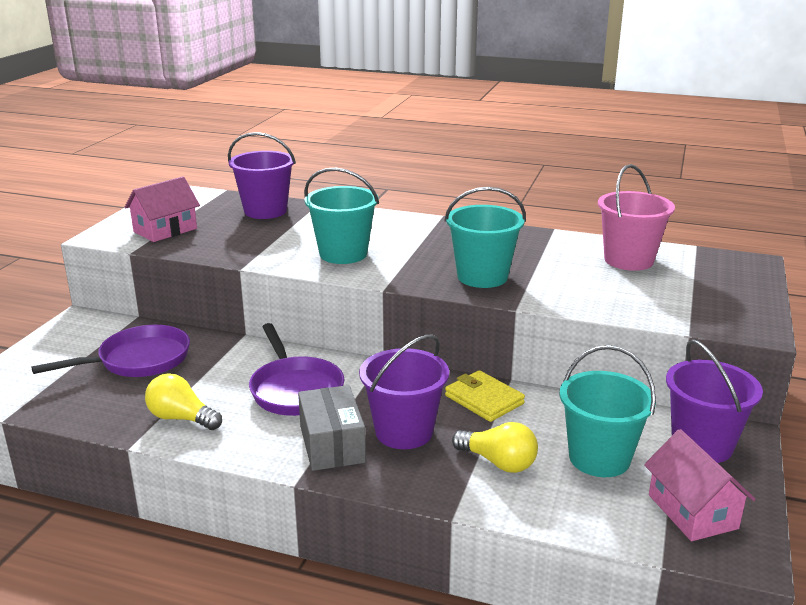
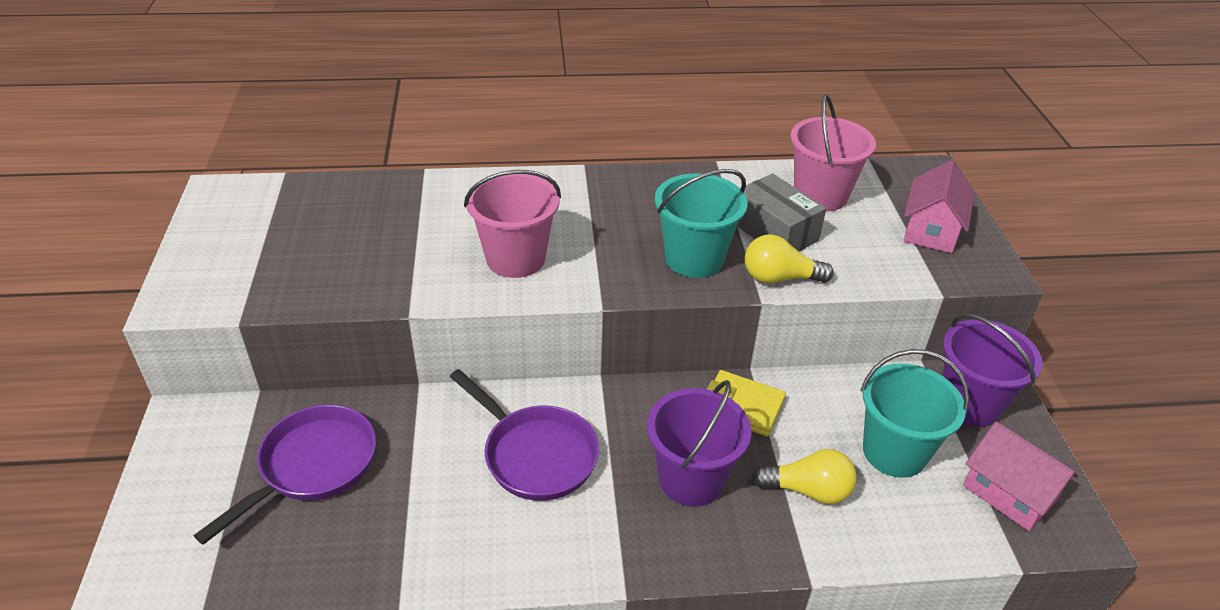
camera: 25 degrees left, 15 degrees up
pink house [125,176,200,242] -> pink house moved to [904,160,975,253]
yellow light bulb [145,373,222,430] -> yellow light bulb moved to [745,234,834,283]
purple bucket [228,132,296,219] -> none
grey box [298,385,366,471] -> grey box moved to [737,173,826,252]
turquoise bucket [304,168,379,264] -> pink bucket [464,170,561,278]

